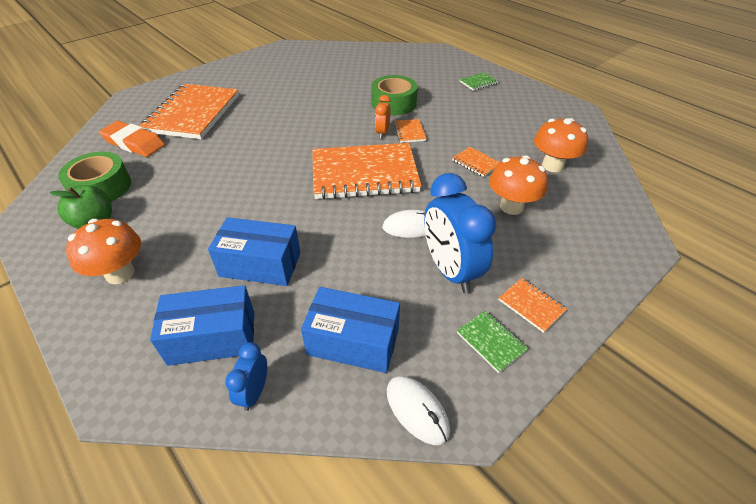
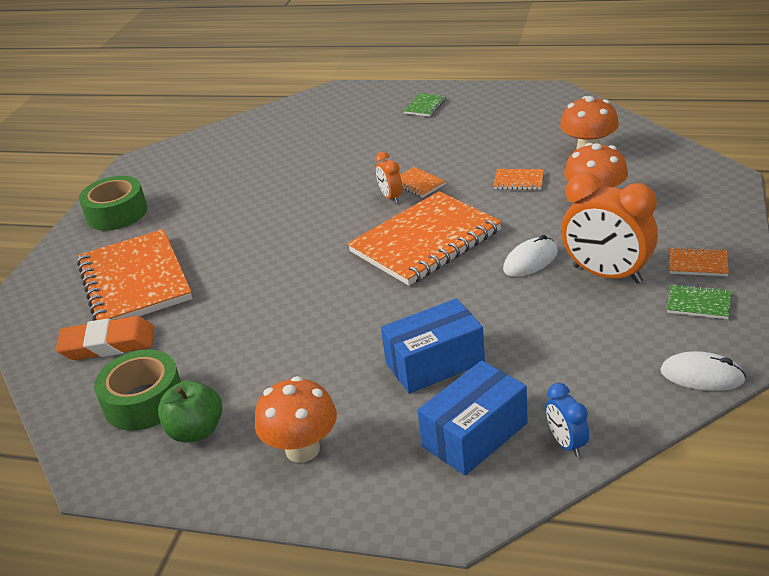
camera: 30 degrees left, 10 degrees down
blue box [301,287,400,373] -> none
green tape [371,75,418,115] -> green tape moved to [79,176,147,231]
blue clock [424,173,497,293] -> orange clock [561,173,658,284]

